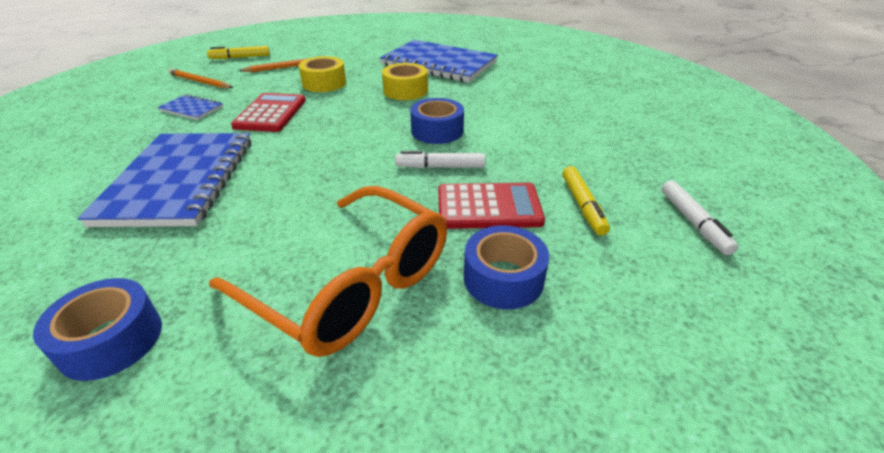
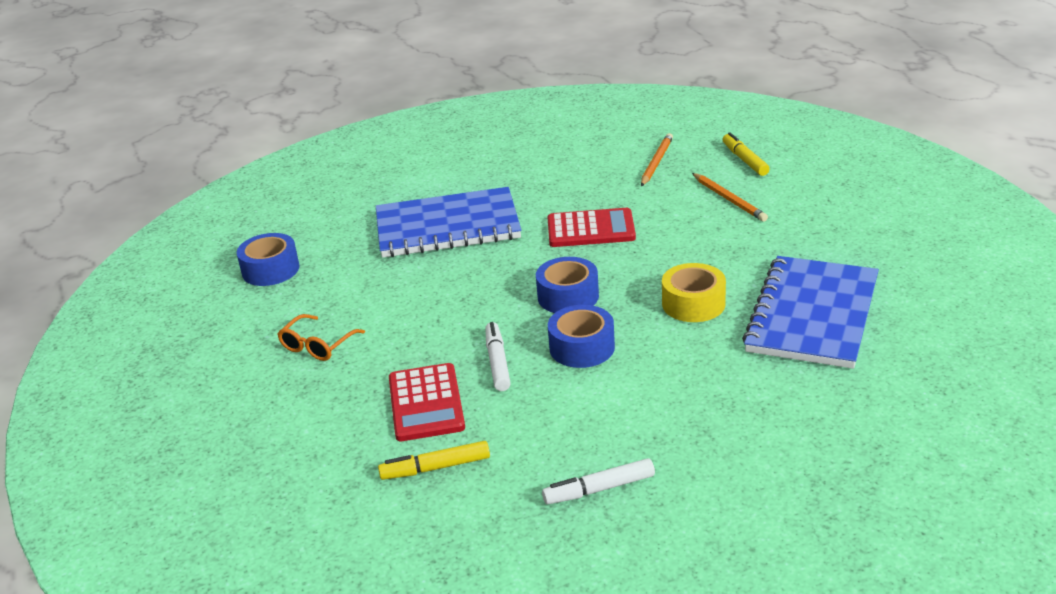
camera: 85 degrees right, 5 degrees down
blue notebook [157,94,223,120] -> none
orange glasses [209,186,447,357] -> orange glasses [277,314,365,361], size x0.46
yellow tape [298,56,346,92] -> none
blue tape [464,225,549,309] -> blue tape moved to [536,257,599,313]
white marker [661,180,738,255] -> white marker moved to [542,458,655,504]

